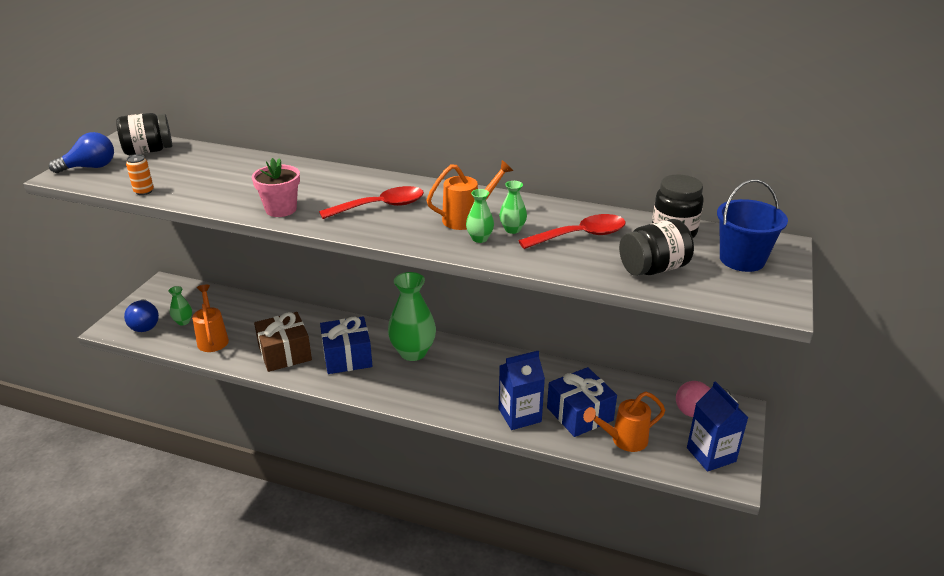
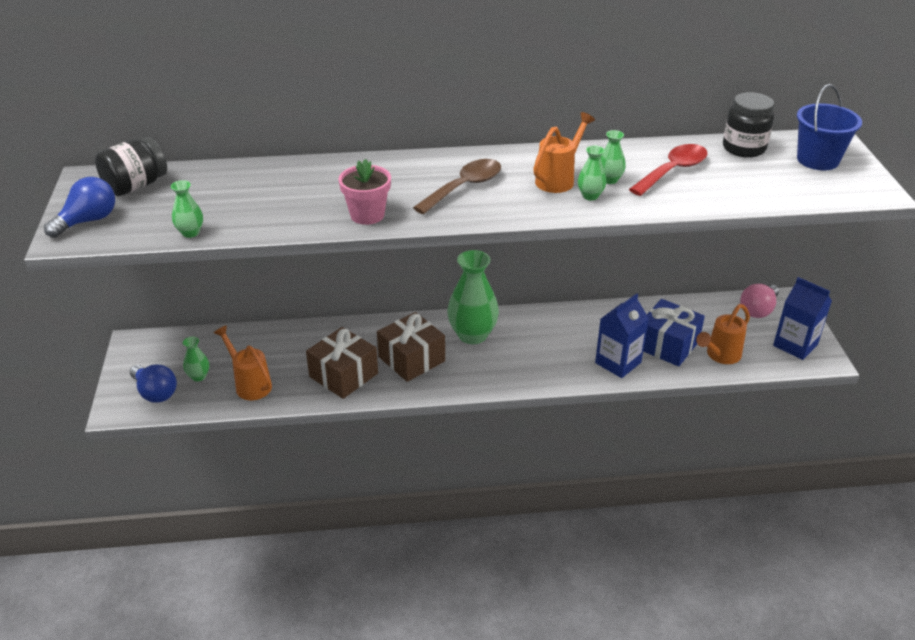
camera: 25 degrees left, 5 degrees up
orange can [126,154,154,195] -> green vase [171,180,203,238]
red spoon [319,186,424,219] -> brown spoon [413,159,501,214]
blue gift [320,316,372,374] -> brown gift [377,312,445,382]
black jar [619,219,694,276] -> none

